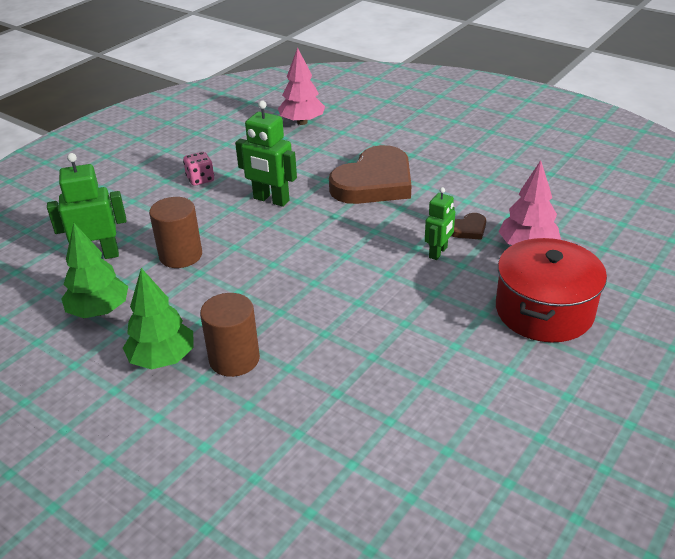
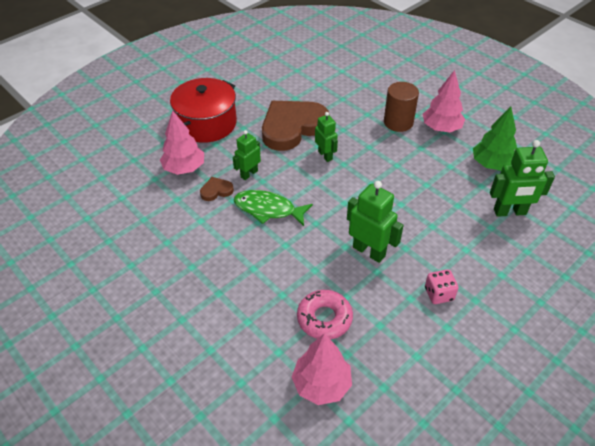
camera: 170 degrees left, 10 degrees up
green tree [123,268,193,370] -> pink tree [423,70,465,132]
brown cylinder [149,197,202,268] -> none
brown heart [329,145,411,204] -> brown heart moved to [262,101,329,151]
none -> green fish [234,190,313,226]
none -> pink donut [297,290,353,340]
none -> green robot [315,112,338,162]

